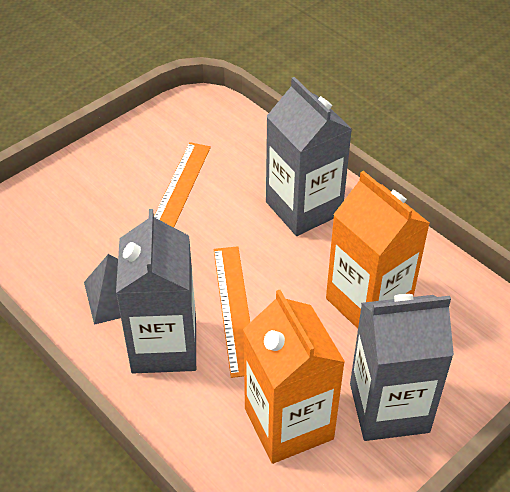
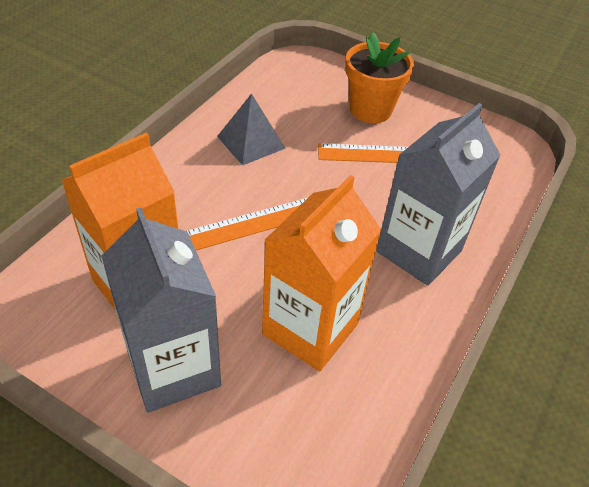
camera: 70 degrees right, 0 degrees up
grey carton [116,209,196,373] -> none
none -> orange flower pot [345,32,414,123]

